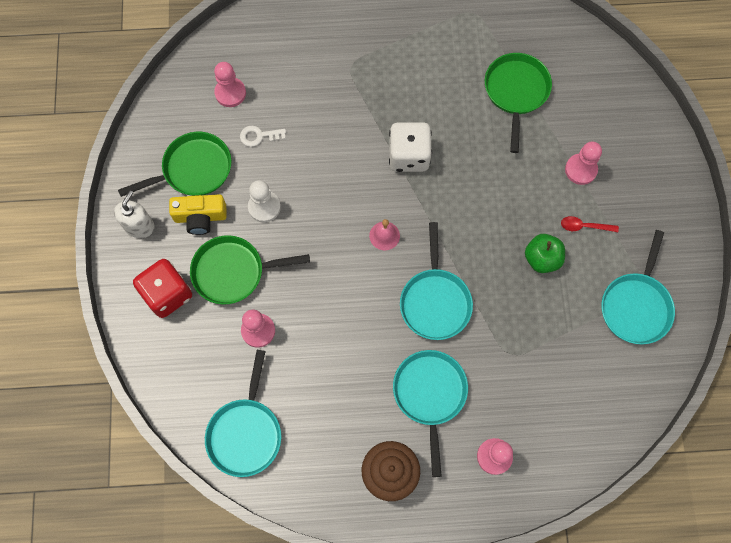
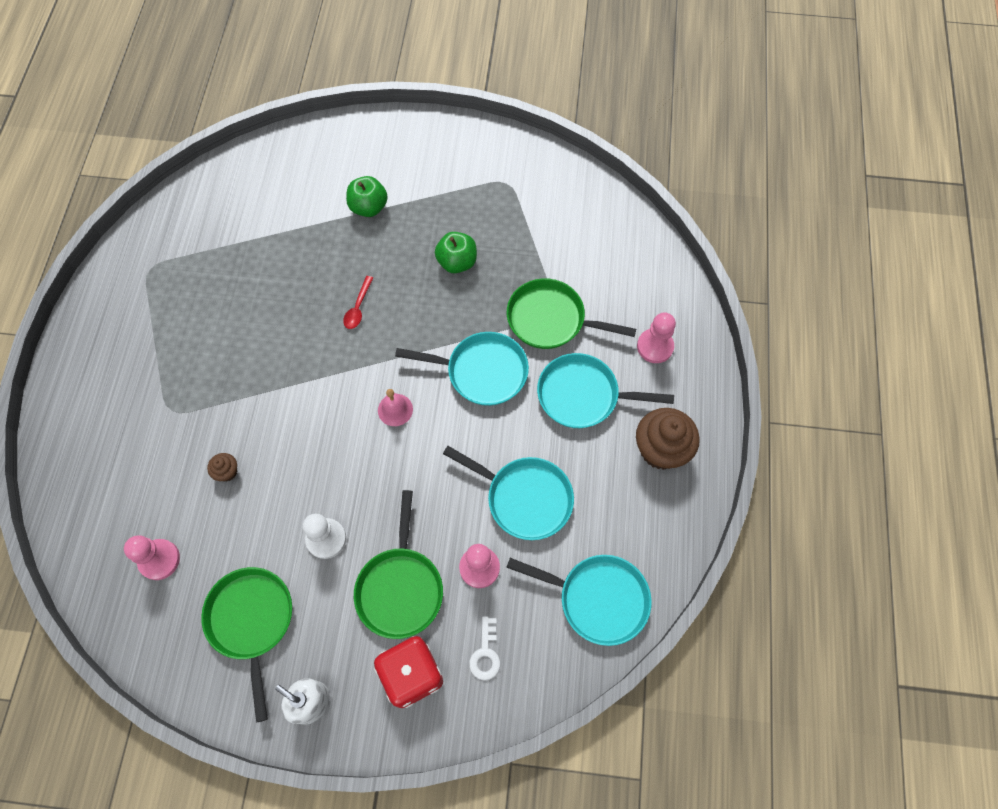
camera: 80 degrees left, 5 degrees down
yellow camera [169,194,227,235] -> none
white key [240,126,286,147] -> white key moved to [469,616,500,680]
white dice [389,122,432,172] -> none
green pan [485,53,552,153] -> green pan moved to [507,278,636,349]
red spoon [561,216,619,232] -> red spoon moved to [343,276,373,329]
pink pawn [565,141,602,185] -> green apple [346,176,388,217]
turquoise pan [602,230,675,344] -> turquoise pan moved to [443,446,574,540]
none -> brown cupcake [207,453,237,482]

